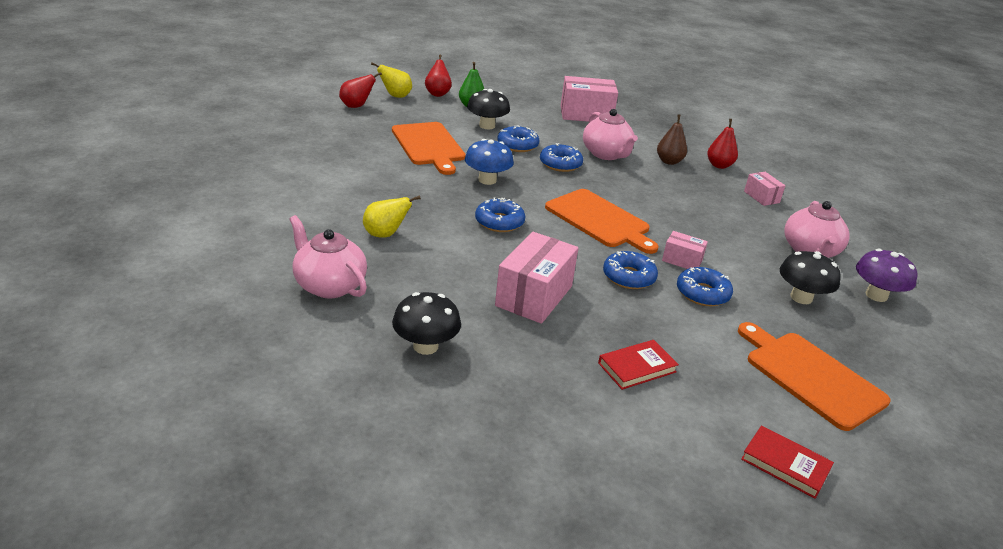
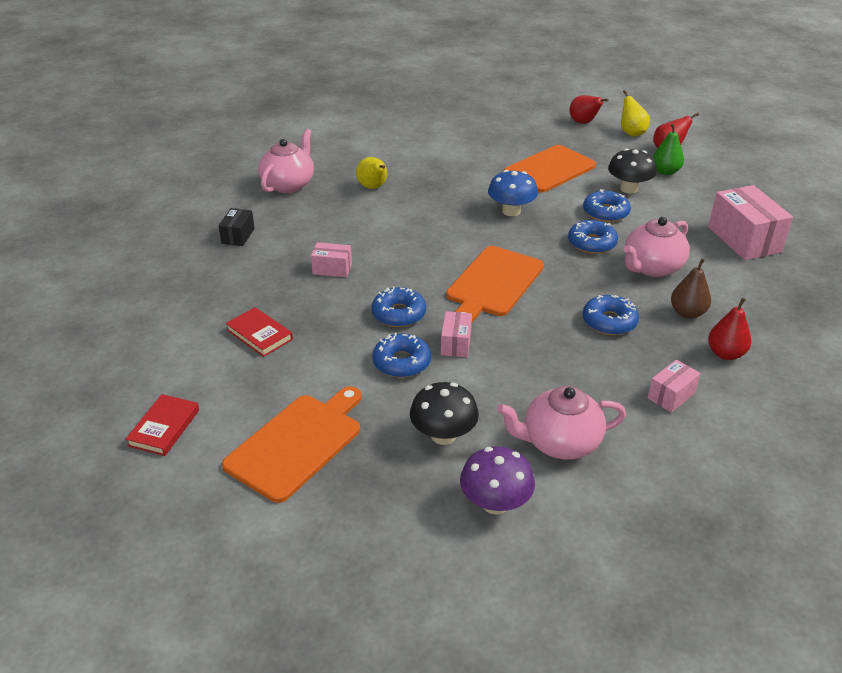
camera: 75 degrees right, 5 degrees up
black mushroom [392,292,461,355] -> black box [218,208,255,246]
blue donut [475,197,525,232] -> blue donut moved to [583,295,639,335]
pink box [495,232,579,324] -> pink box [311,242,352,277], size x0.52

